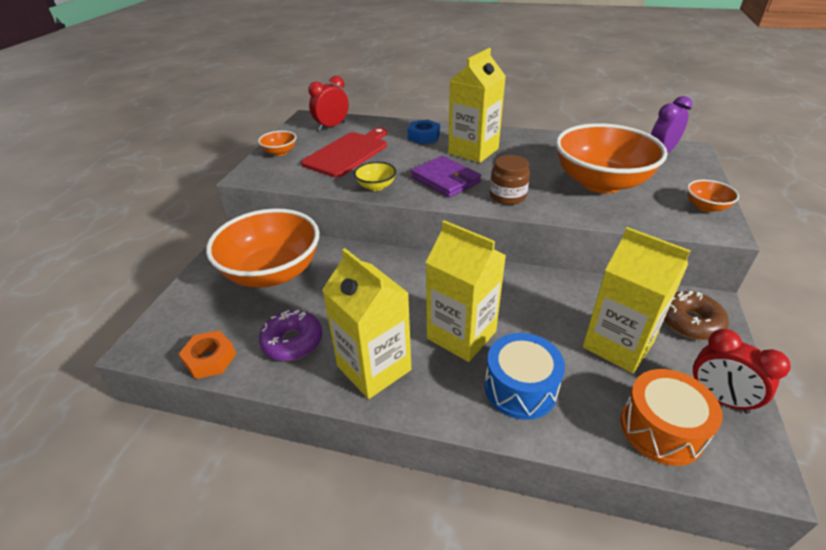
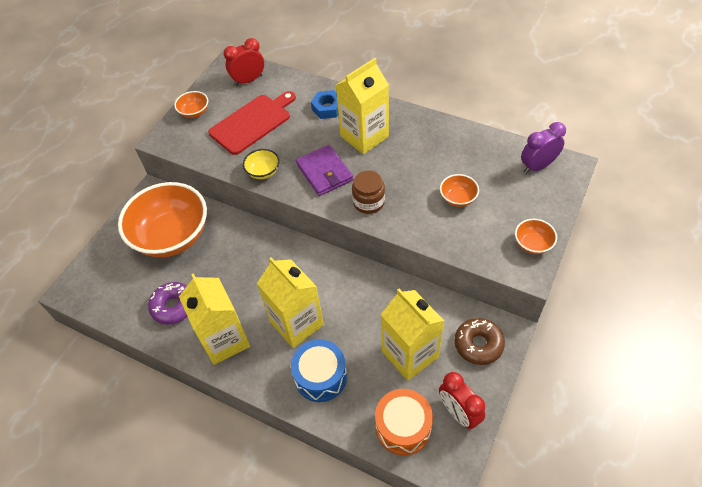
camera: 15 degrees right, 15 degrees up
orange nut [179,330,236,379] -> none
orange bowl [556,123,667,193] -> orange bowl [440,174,479,207], size x0.42

